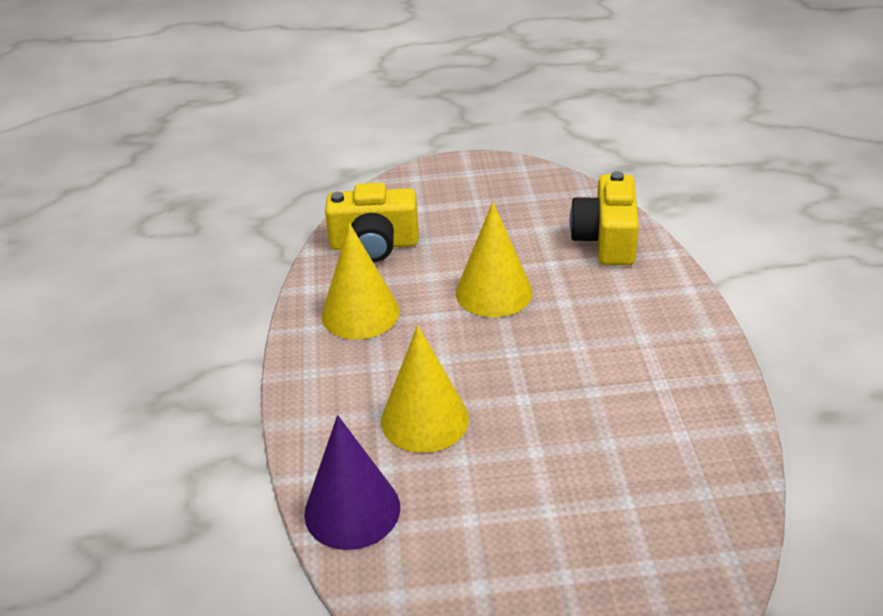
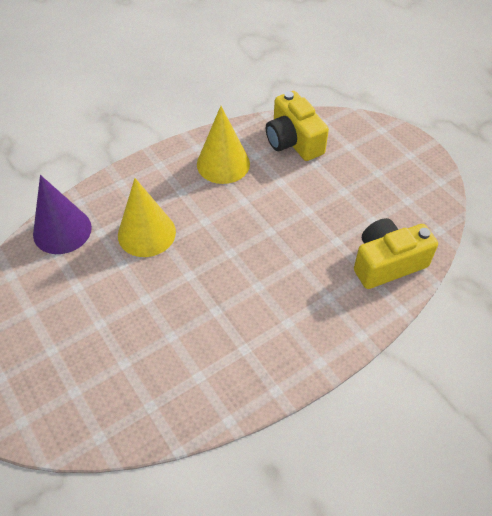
camera: 60 degrees right, 15 degrees up
yellow cone [456,202,532,317] -> none

